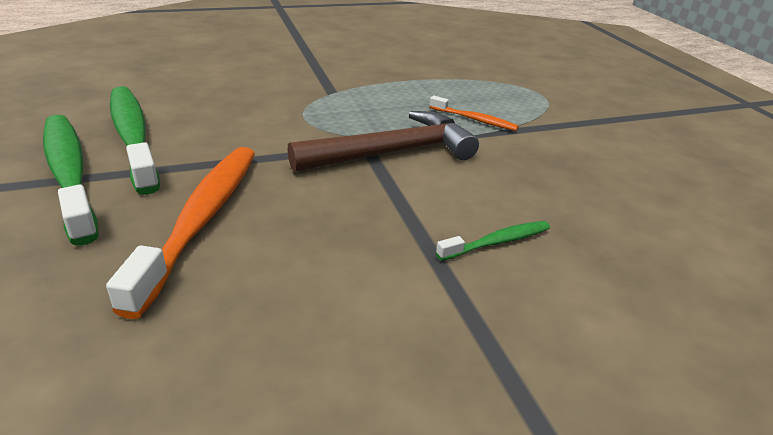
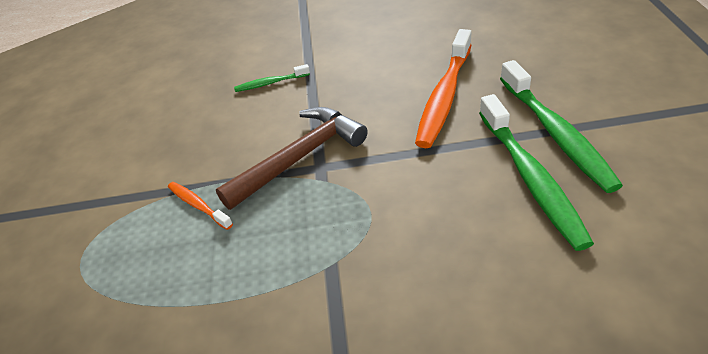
camera: 160 degrees left, 10 degrees up
brown hammer [287,111,479,172] -> brown hammer turned 150 degrees clockwise [216,107,368,210]

